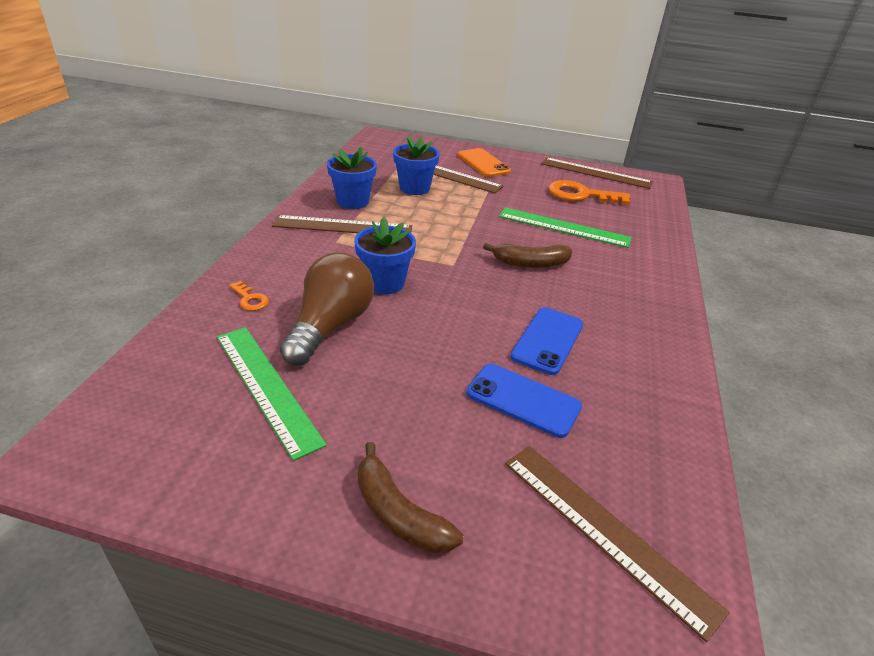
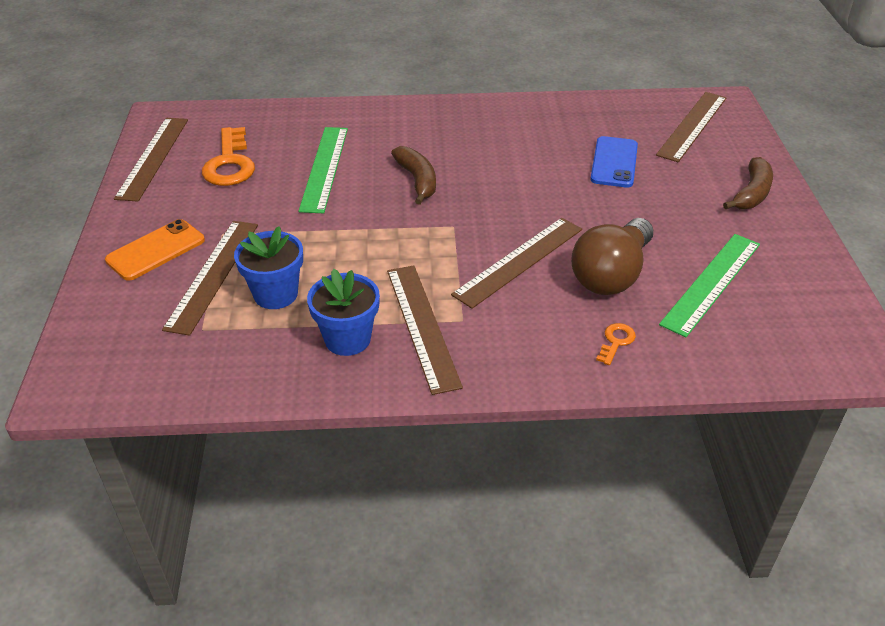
camera: 105 degrees left, 5 degrees up
brown light bulb [280,252,374,365] -> brown light bulb turned 60 degrees counterclockwise [571,218,653,295]
blue flower pot [354,217,416,294] -> brown ruler [451,218,582,309]
blue phone [510,307,583,375] -> none

